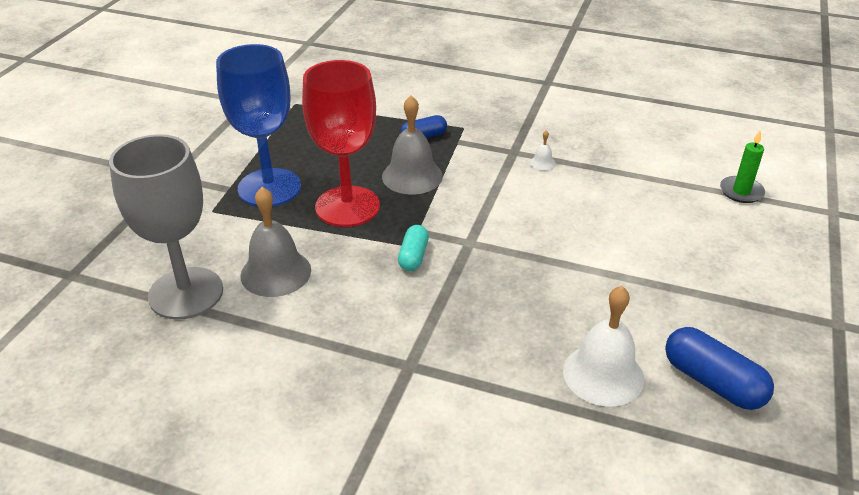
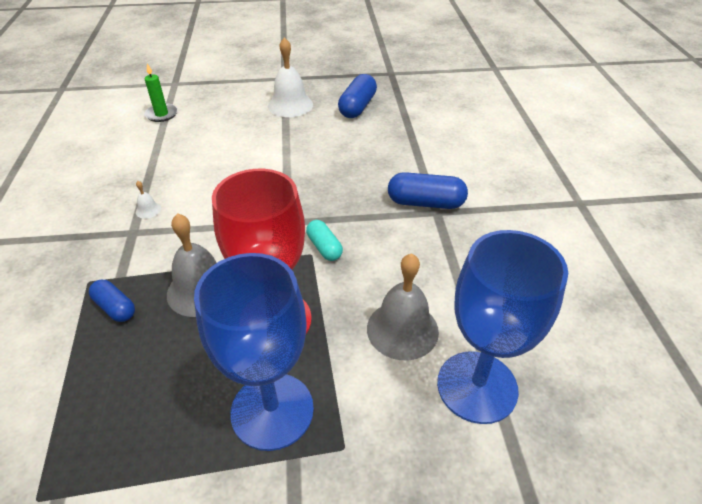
camera: 115 degrees left, 5 degrees up
grey goblet [109,134,223,319] -> blue goblet [437,230,568,424]
turquoise capsule [398,225,429,271] -> turquoise capsule turned 75 degrees clockwise [306,220,343,261]
white bell [563,286,644,407] -> white bell moved to [268,37,313,117]
none -> blue capsule [388,172,468,209]

